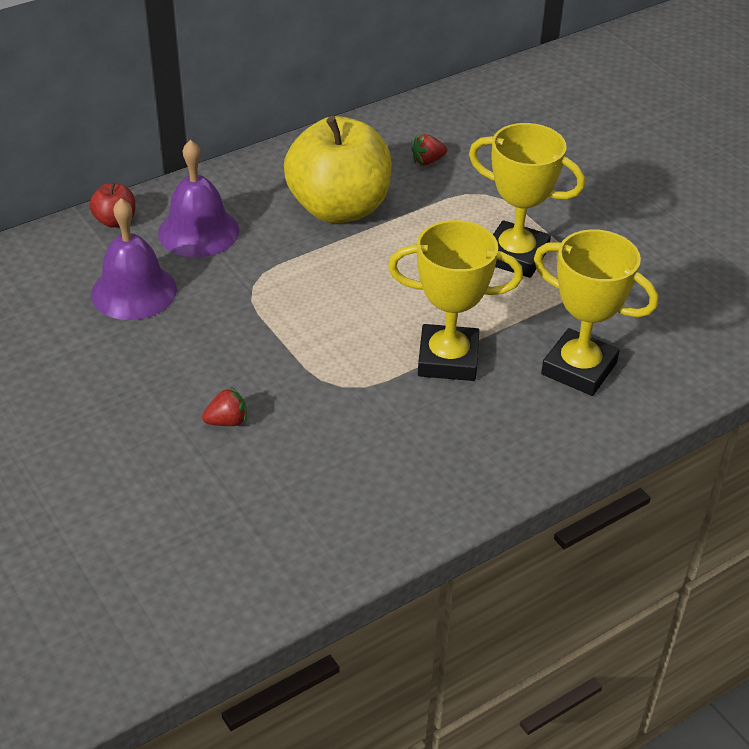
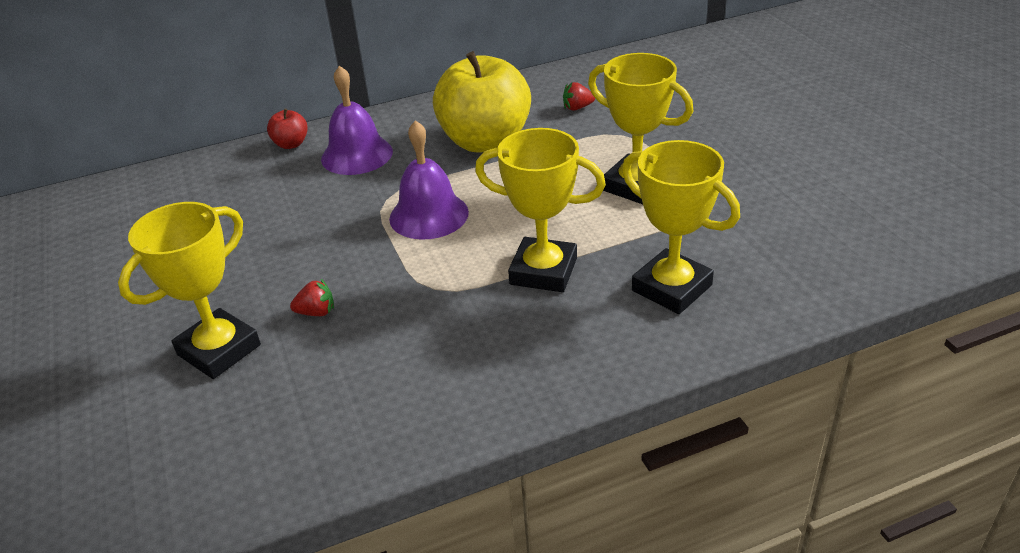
camera: 15 degrees right, 5 degrees down
purple bell [91,198,177,320] -> purple bell moved to [389,120,469,240]
none -> yellow trophy [118,202,261,379]

